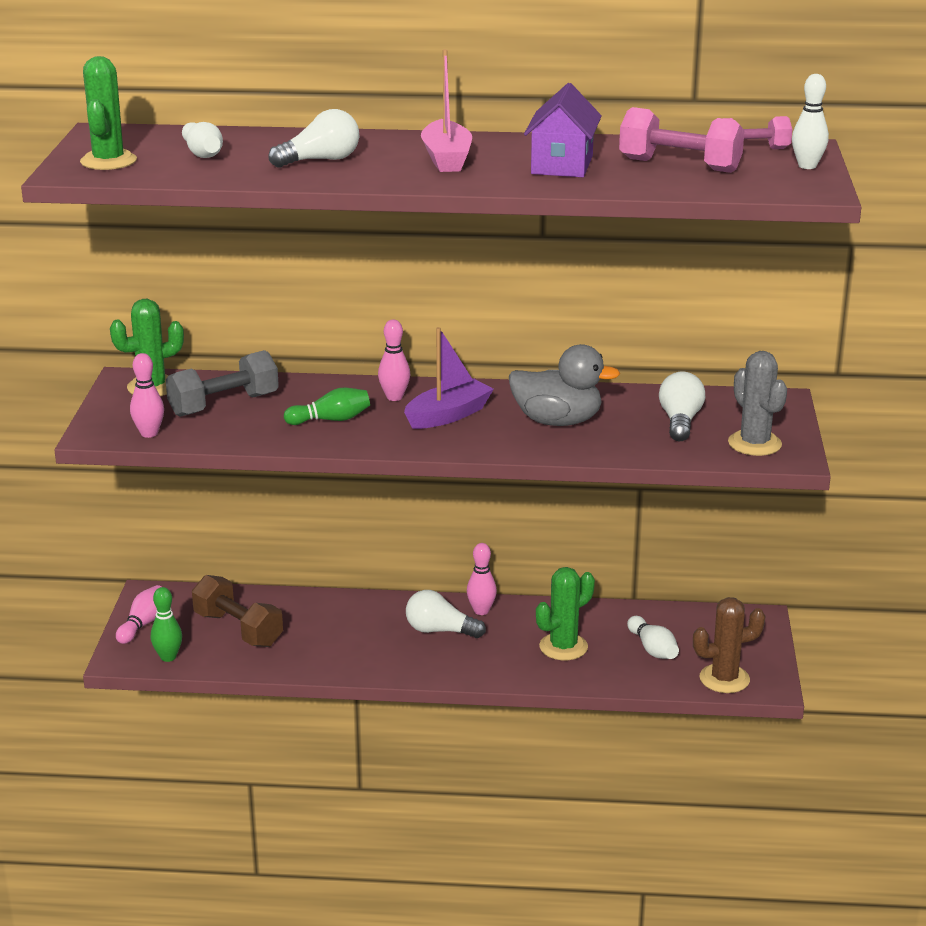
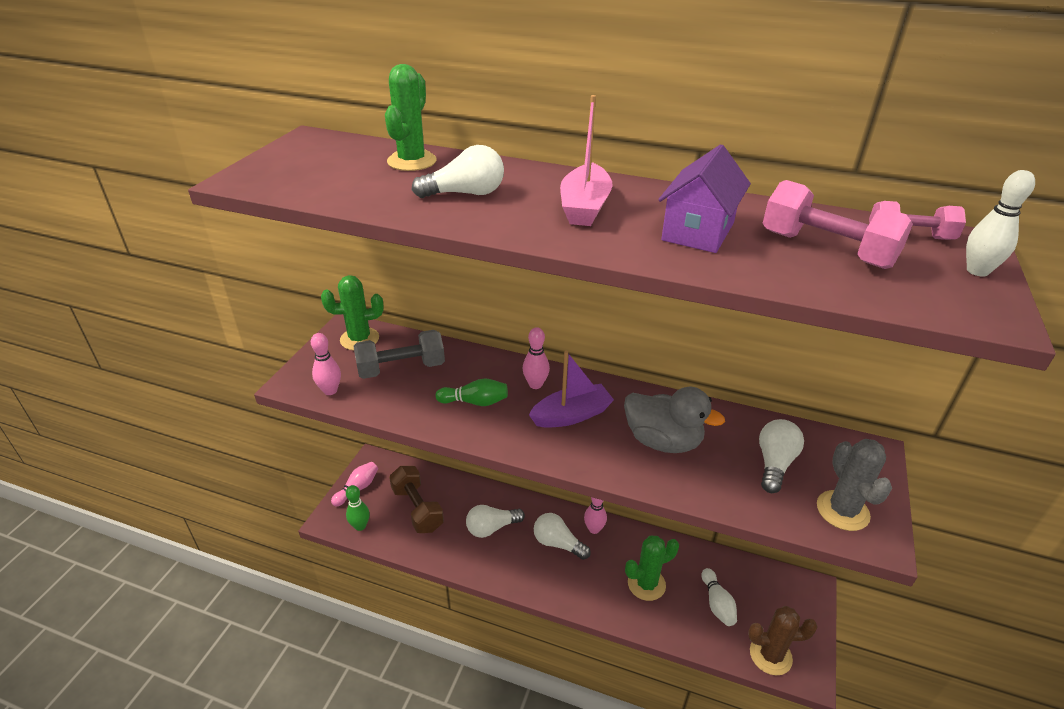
camera: 15 degrees right, 10 degrees up
green cactus [80,56,137,170] -> green cactus moved to [385,64,437,171]
white bowling pin [182,122,223,158] -> none
none -> white light bulb [466,505,525,538]

